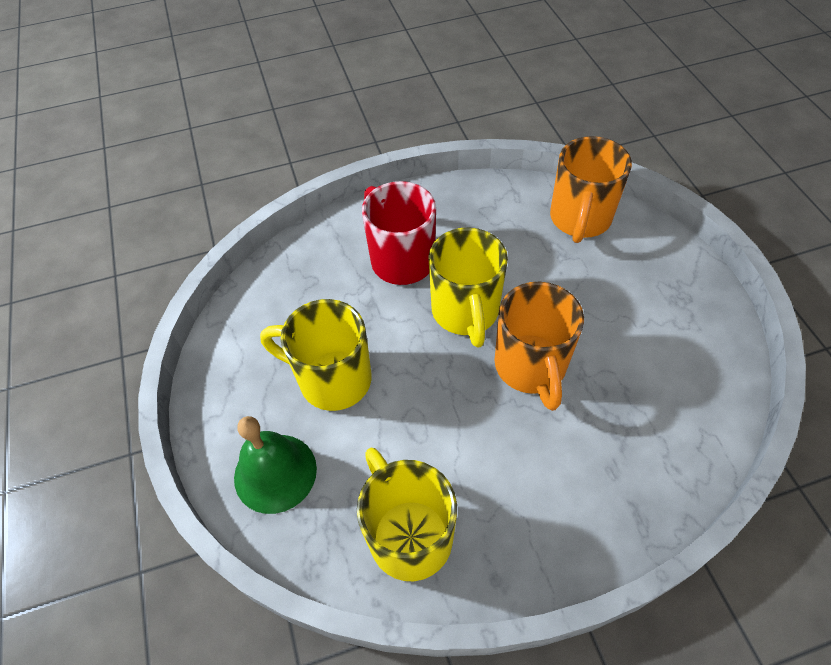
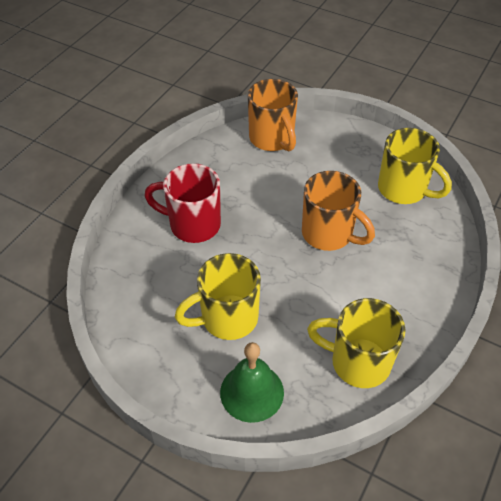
camera: 45 degrees left, 5 degrees down
yellow mug [428,228,508,348] -> yellow mug moved to [378,128,452,204]

